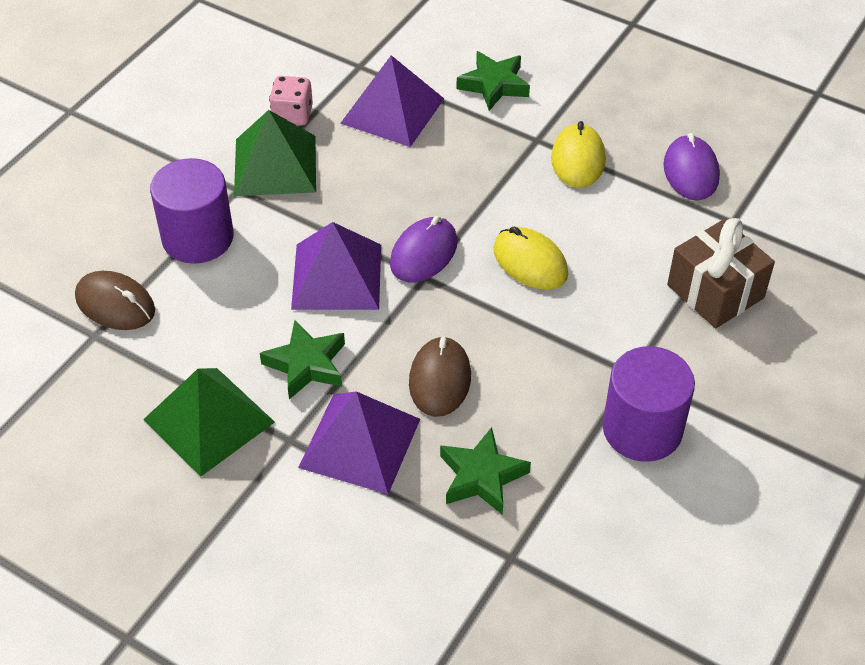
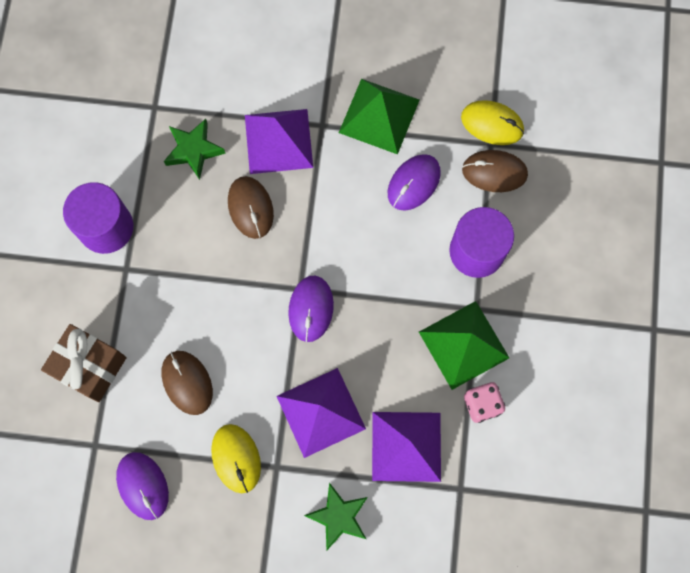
camera: 155 degrees right, 25 degrees up
green star [260,320,345,399] -> none
purple pyramid [291,222,381,310] -> purple pyramid moved to [277,368,366,458]
yellow mouse [493,226,568,290] -> yellow mouse moved to [461,100,524,145]
none -> brown mouse [161,351,213,415]
none -> purple mouse [388,154,441,211]

